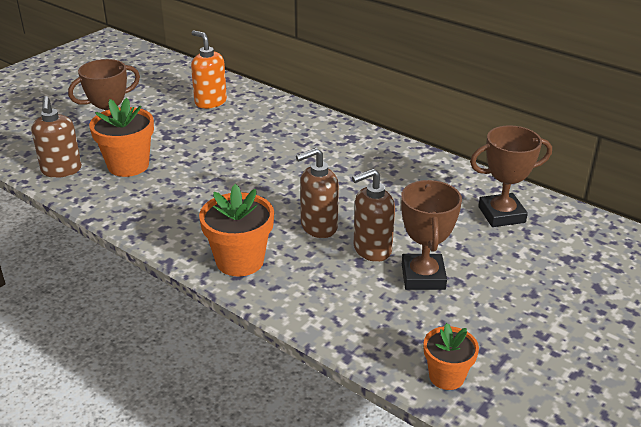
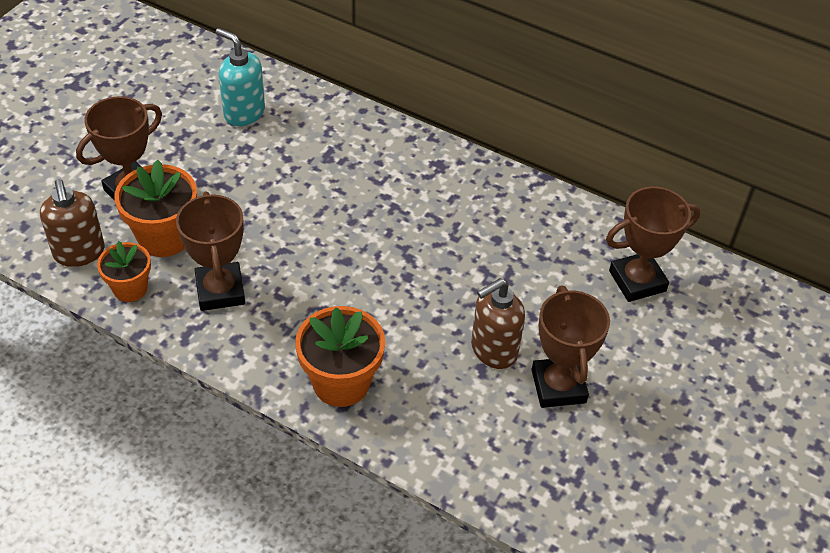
camera: 10 degrees left, 15 degrees up
orange soap dispenser [191,30,227,109] -> turquoise soap dispenser [216,28,265,126]
brown soap dispenser [296,148,339,238] -> none
orange flower pot [424,323,479,390] -> orange flower pot moved to [97,241,151,302]
none -> brown trophy [176,192,245,311]

